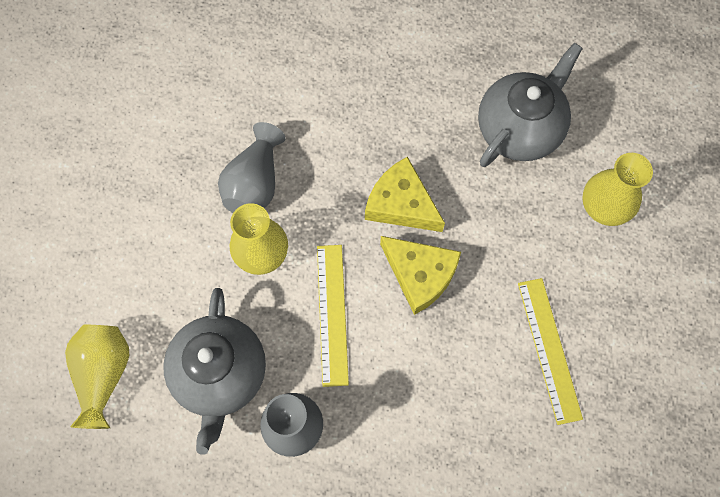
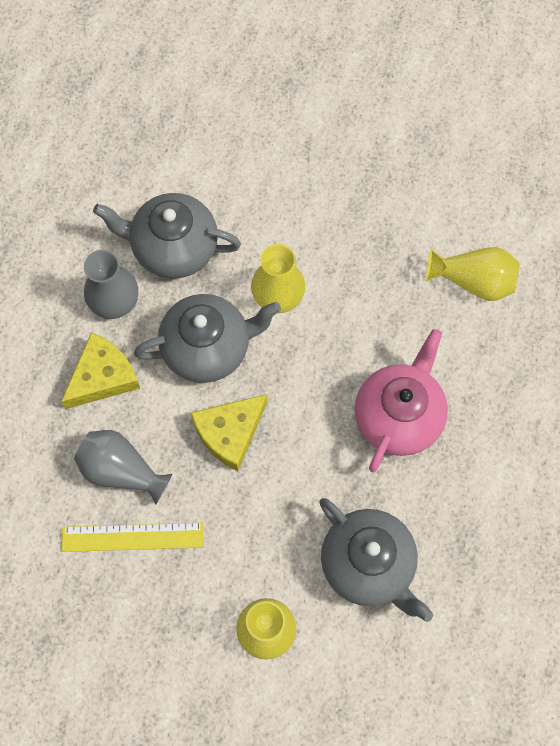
camera: 100 degrees right, 0 degrees up
yellow vase [65,325,129,429] -> yellow vase moved to [426,247,520,301]
grey vase [218,122,285,213] -> grey vase moved to [74,430,173,505]
yellow ruler [317,245,349,387] -> grey teapot [134,294,281,383]
yellow cheese [365,157,445,232] -> yellow cheese moved to [61,332,140,409]
none -> pink teapot [355,329,448,472]

